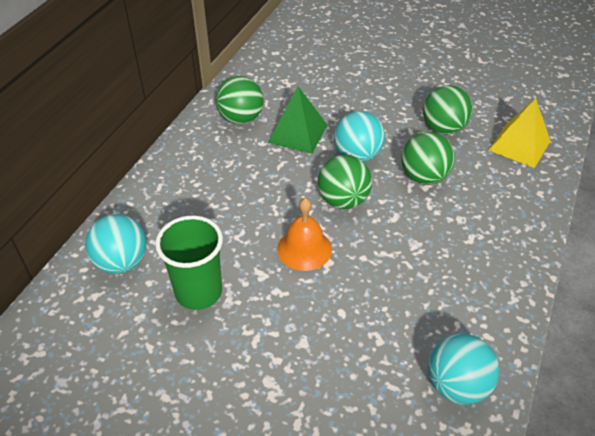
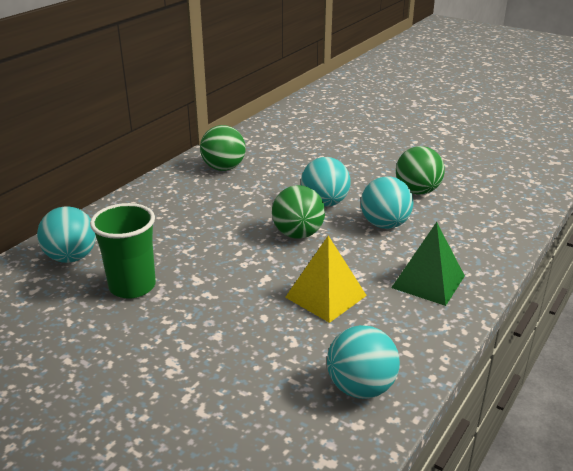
camera: 10 degrees right, 15 degrees down
green pyramid [268,86,327,154] -> green pyramid moved to [391,222,465,306]
orange bell [277,198,332,271] -> none
green ball [401,132,455,185] -> turquoise ball [361,176,414,229]
yellow pyramid [489,98,551,168] -> yellow pyramid moved to [285,236,367,323]

